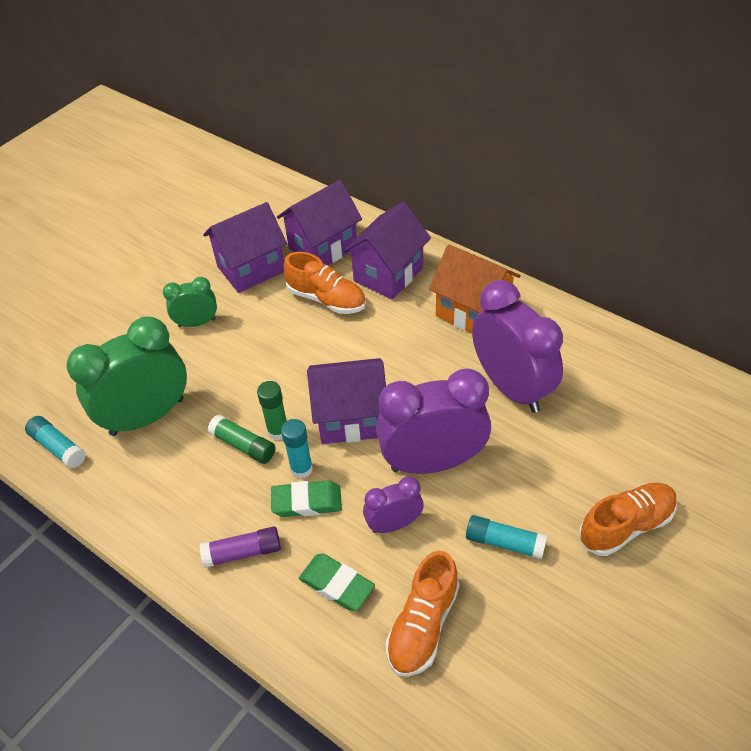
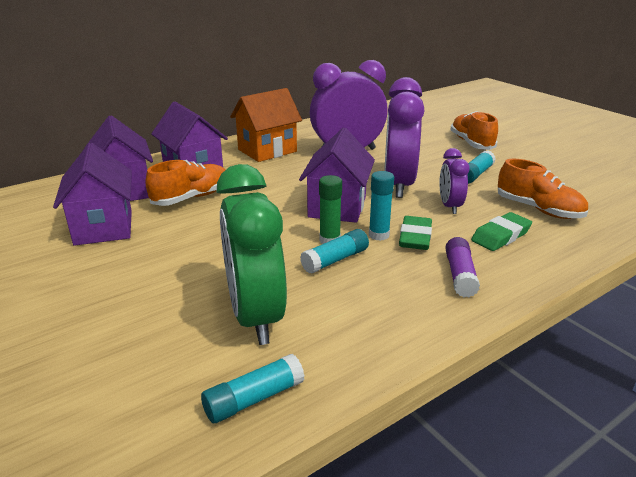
camera: 75 degrees left, 20 degrees down
green clock [163,277,217,328] -> none
green glue stick [208,415,276,464] -> turquoise glue stick [300,229,369,274]

